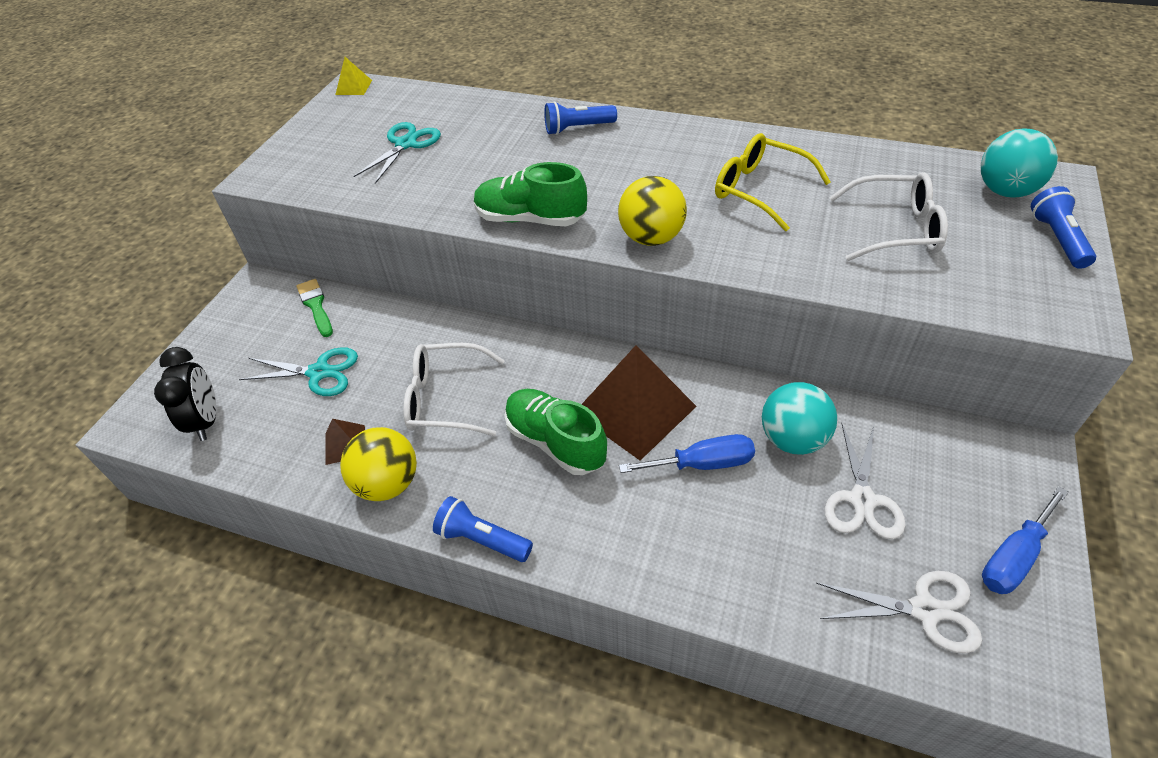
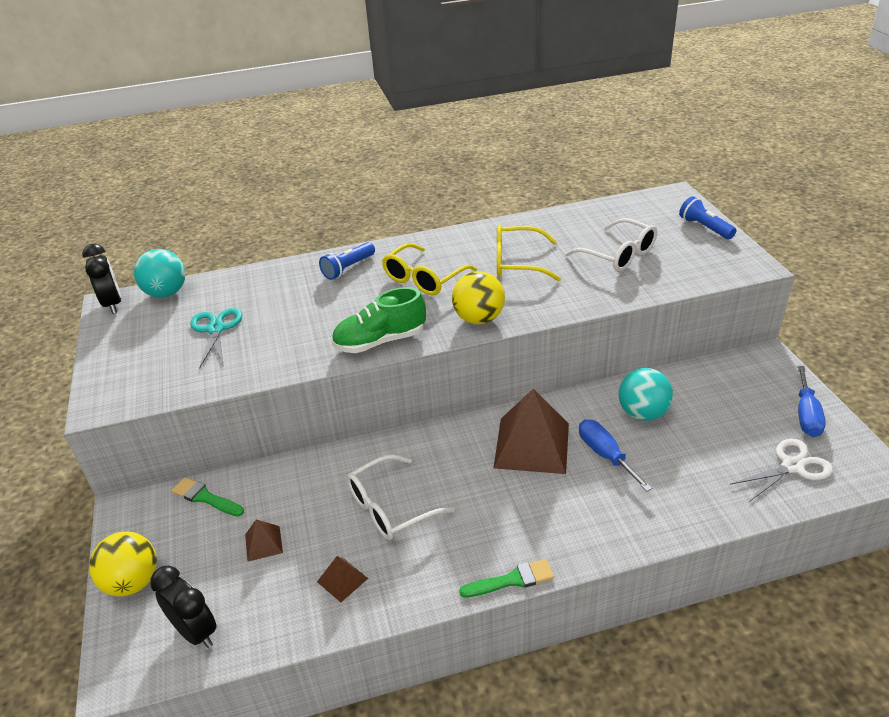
camera: 35 degrees left, 10 degrees down
turquoise scissors [239,347,358,396] -> brown pyramid [245,519,283,562]
yellow pyramid [335,57,372,95] -> black clock [82,244,121,314]
yellow ball [340,427,417,501] -> yellow ball moved to [89,532,157,597]
blue flashlight [433,496,533,562] -> green brush [459,559,554,598]
green shoe [504,389,607,475] -> none
blue screwdriver [619,434,755,473] -> blue screwdriver turned 75 degrees counterclockwise [579,419,652,492]
white scissors [824,423,905,539] -> none
white glasses [829,172,948,261] -> white glasses turned 75 degrees clockwise [565,218,657,272]
turquoise ball [981,128,1058,198] -> turquoise ball moved to [134,249,185,298]
none -> yellow glasses [382,243,477,295]

